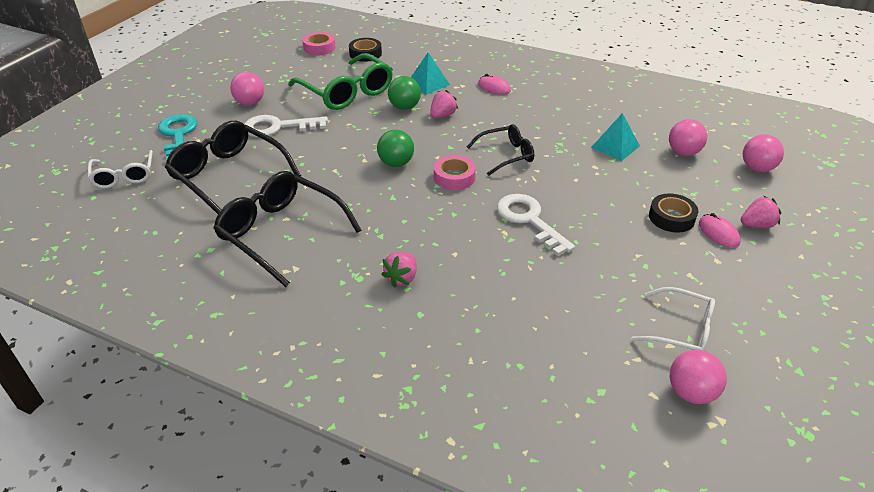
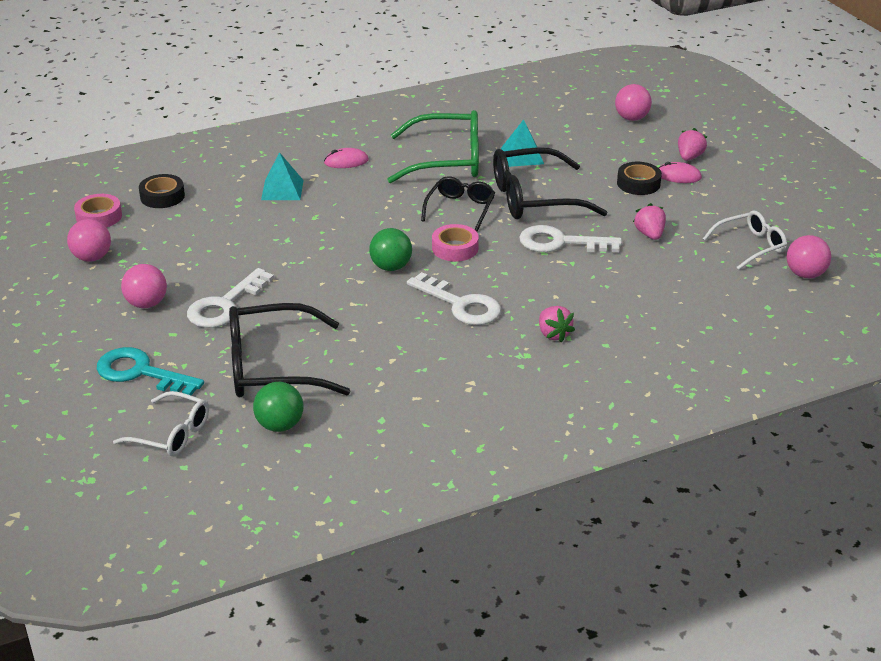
camera: 50 degrees left, 5 degrees down
black glasses [213,171,361,287] -> black glasses moved to [493,147,607,219]
green glasses [288,53,393,110] -> green glasses moved to [387,110,479,183]
green ball [388,76,421,110] -> green ball moved to [253,382,304,432]
pink strawberry [430,90,458,118] -> pink strawberry moved to [633,203,666,240]
pink ball [669,119,707,156] -> pink ball moved to [67,219,111,262]
none -> white key [407,272,501,325]

